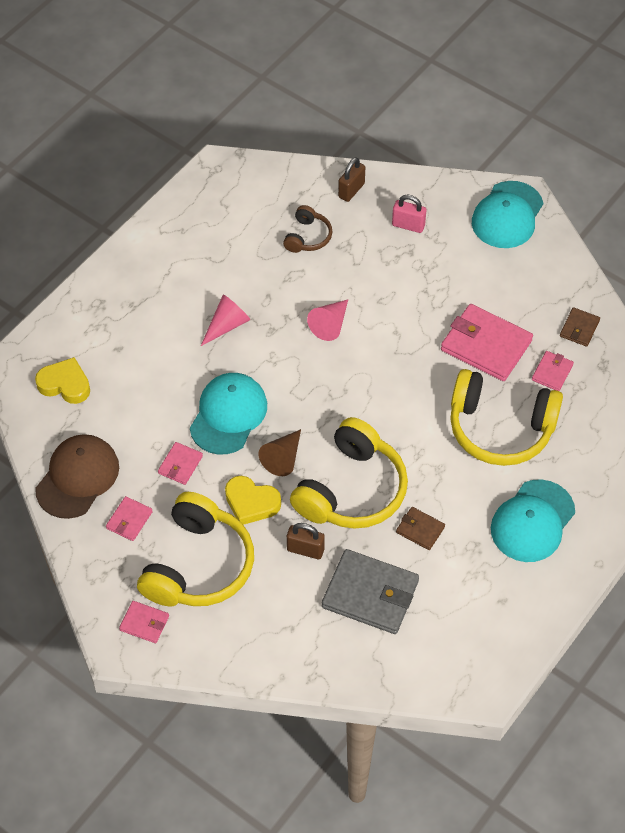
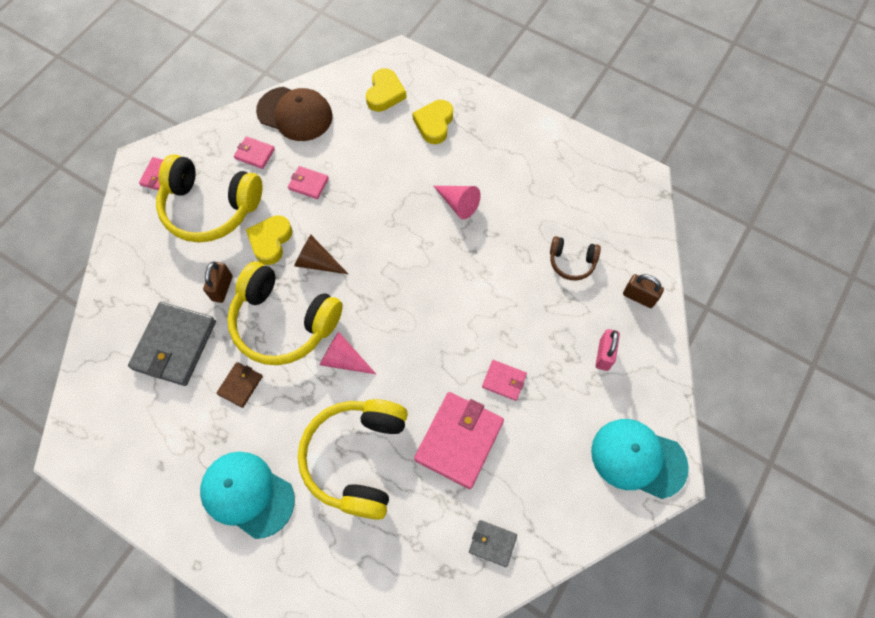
camera: 85 degrees right, 10 degrees up
turquoise cap [190,373,267,454] -> none
pink cone [307,299,348,341] -> pink cone moved to [320,332,376,374]
pink wallet [532,351,574,391] -> pink wallet moved to [482,360,527,401]
brown wallet [560,307,600,347] -> grey wallet [469,520,517,567]
none -> yellow heart [412,100,453,144]

